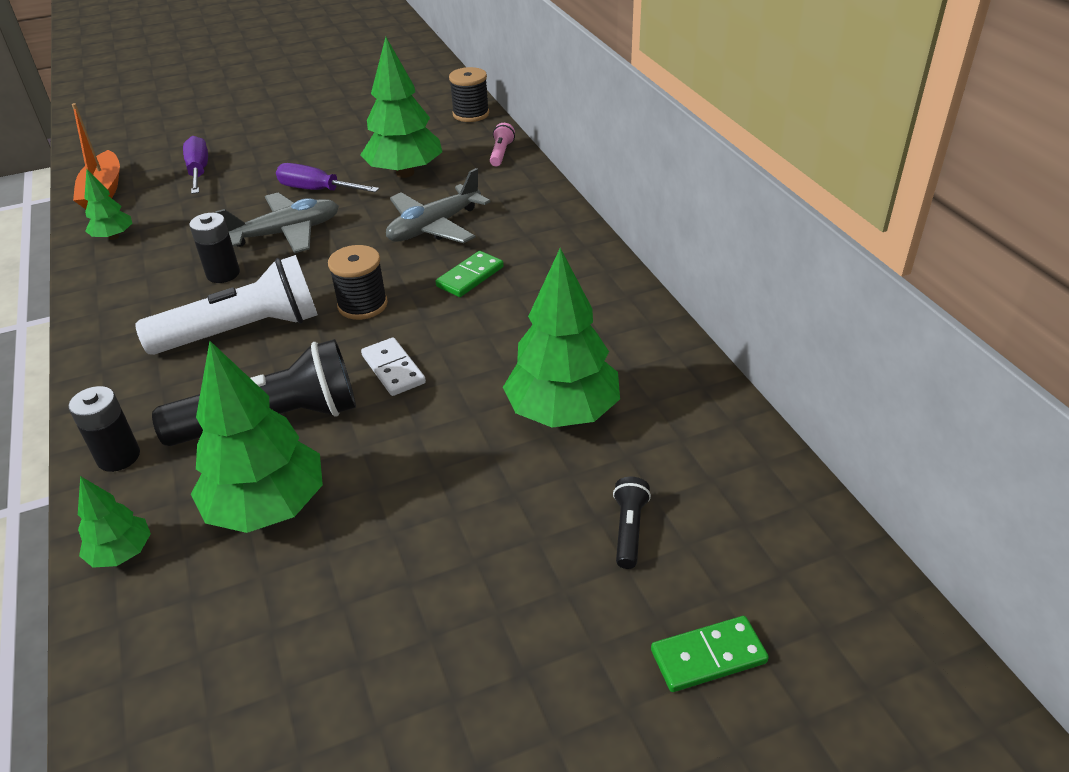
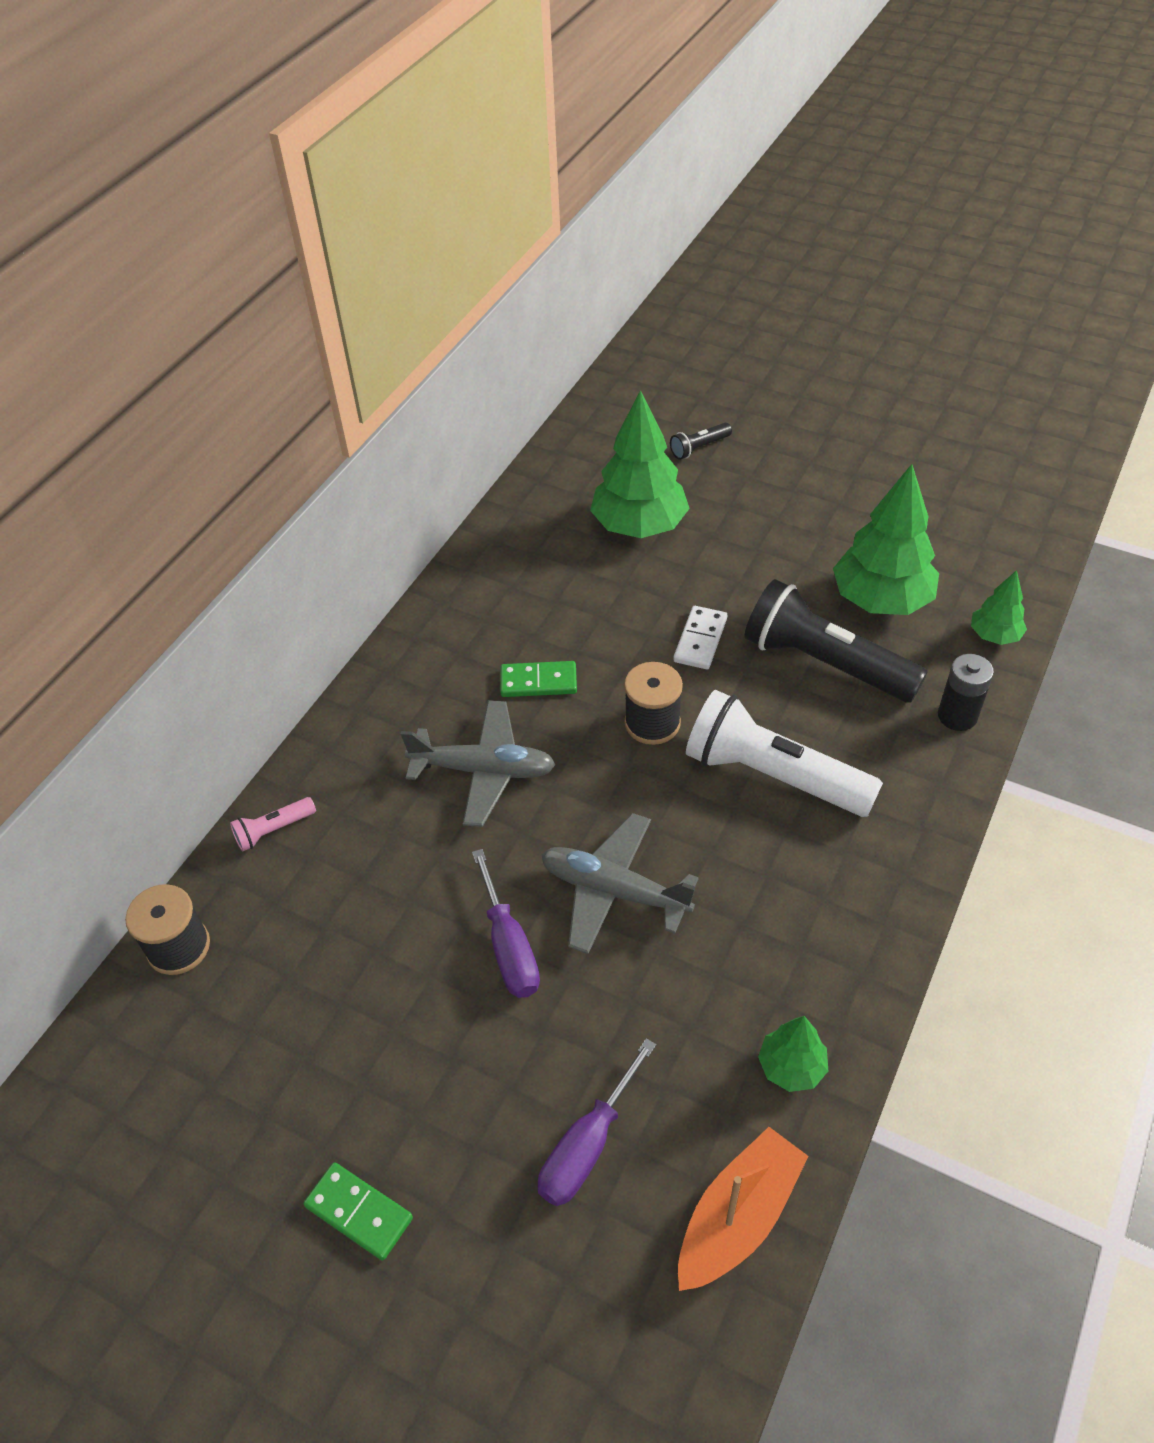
camera: 130 degrees left, 10 degrees up
black battery [189,213,240,283] -> none
green tree [360,37,442,178] -> none
green domino [651,616,769,692] -> green domino moved to [304,1162,413,1261]

